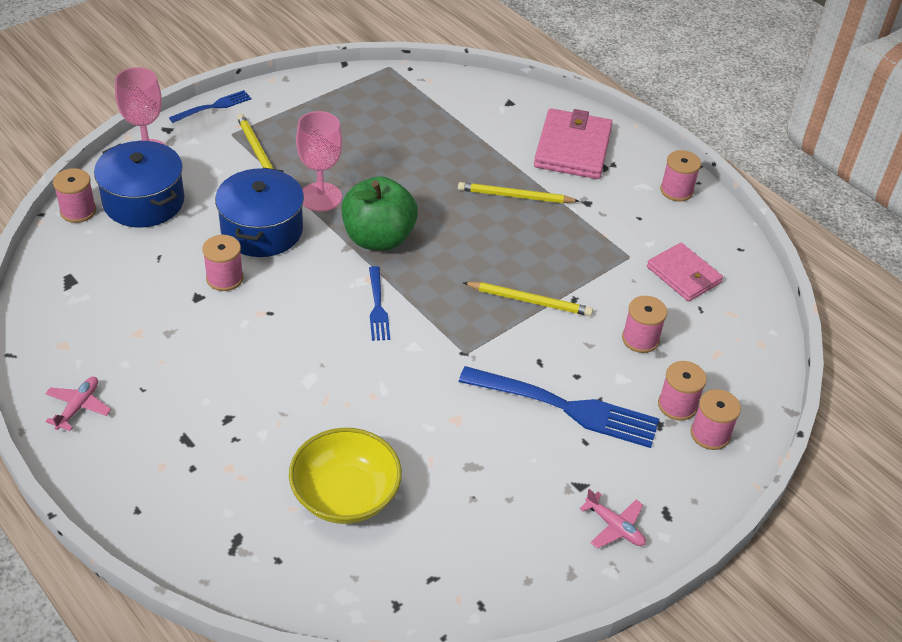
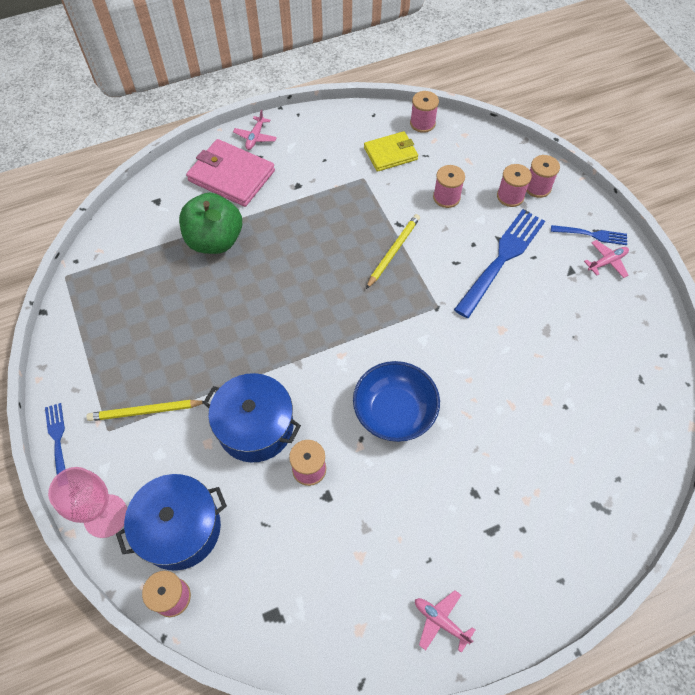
camera: 70 degrees left, 15 degrees up
yellow bowl [289,428,402,524] -> none
pink goblet [296,111,342,212] -> none
green apple [341,177,418,251] -> green apple moved to [179,193,242,254]
blue fork [369,266,390,341] -> blue fork moved to [551,225,627,245]
yellow pencil [458,182,579,203] -> none
pink wallet [647,243,723,301] -> yellow wallet [364,131,418,172]
pink spool [660,150,701,202] -> pink spool moved to [410,91,439,133]
none -> pink plane [233,110,277,150]
none -> blue bowl [353,361,440,442]

